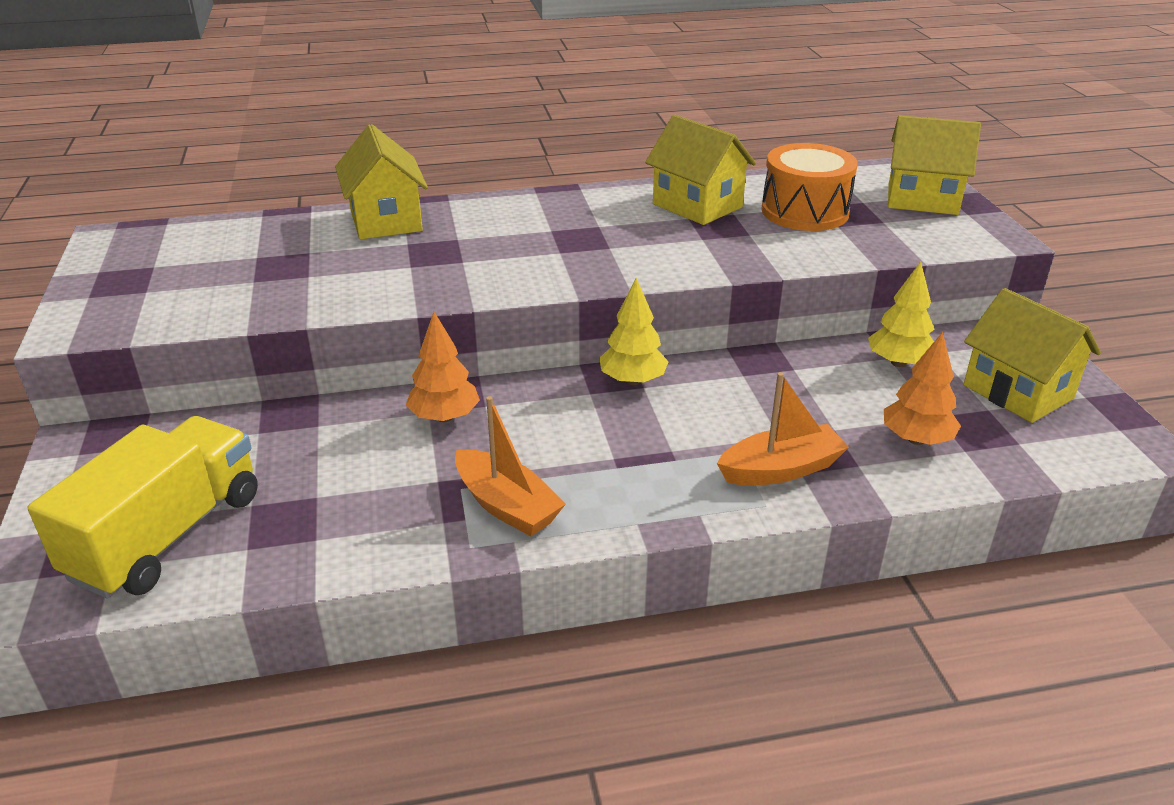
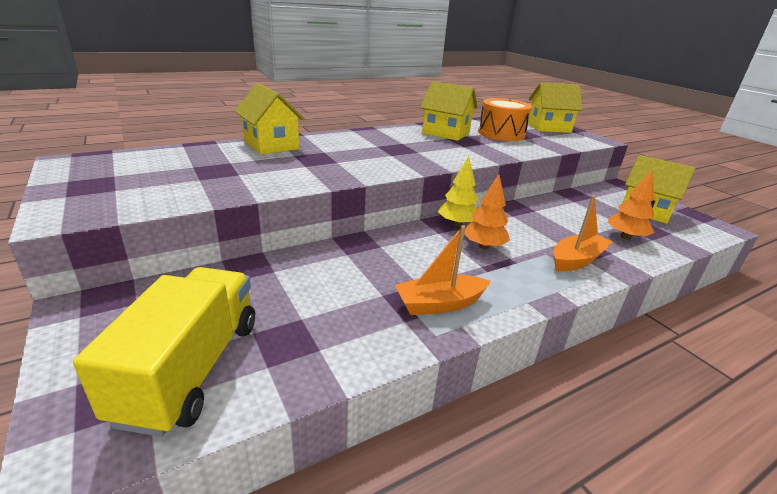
camera: 20 degrees left, 5 degrees down
orange tree [406,312,480,422] -> orange tree moved to [464,174,510,249]
orange boat [455,396,566,536] -> orange boat turned 135 degrees clockwise [395,225,491,315]
yellow tree [868,262,935,367] -> none

